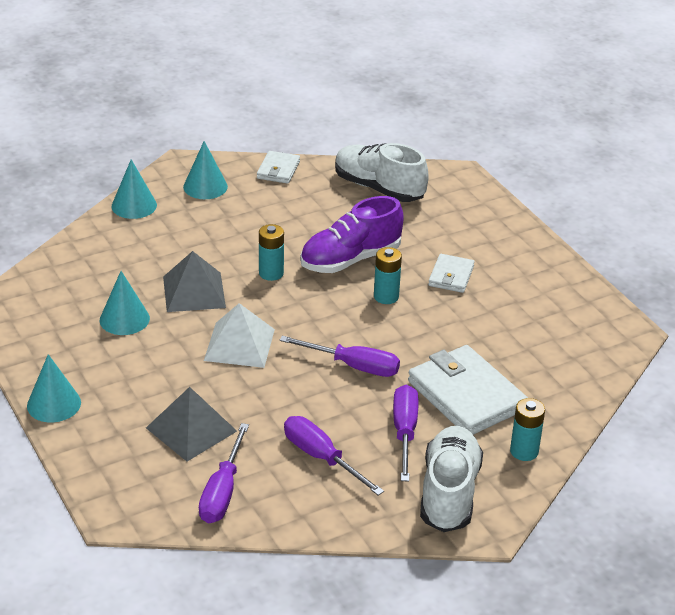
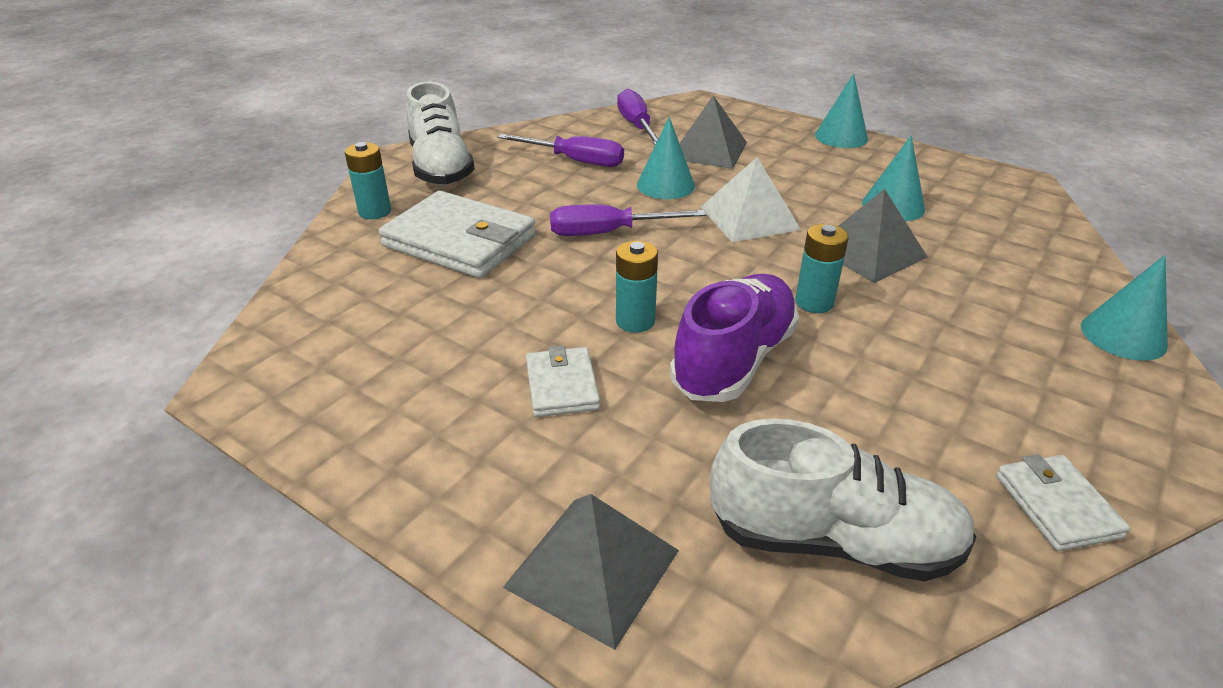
camera: 155 degrees right, 0 degrees up
turquoise cone [183,141,228,199] -> turquoise cone moved to [637,117,695,199]
purple screwdriver [393,384,418,482] -> none
none -> grey pyramid [503,494,679,650]

